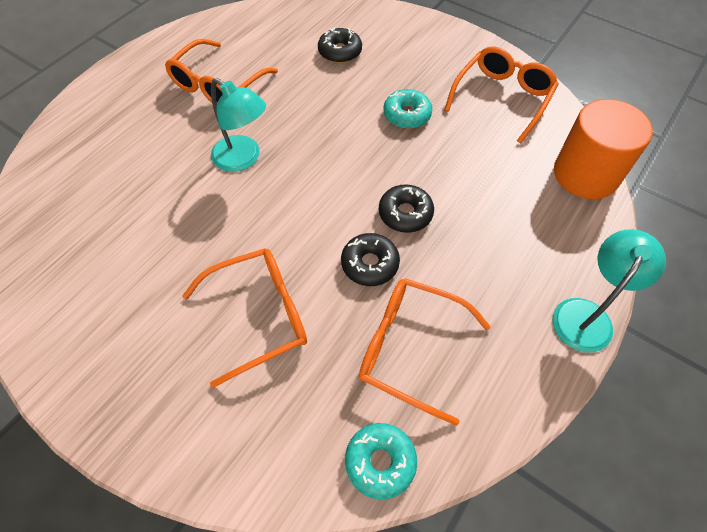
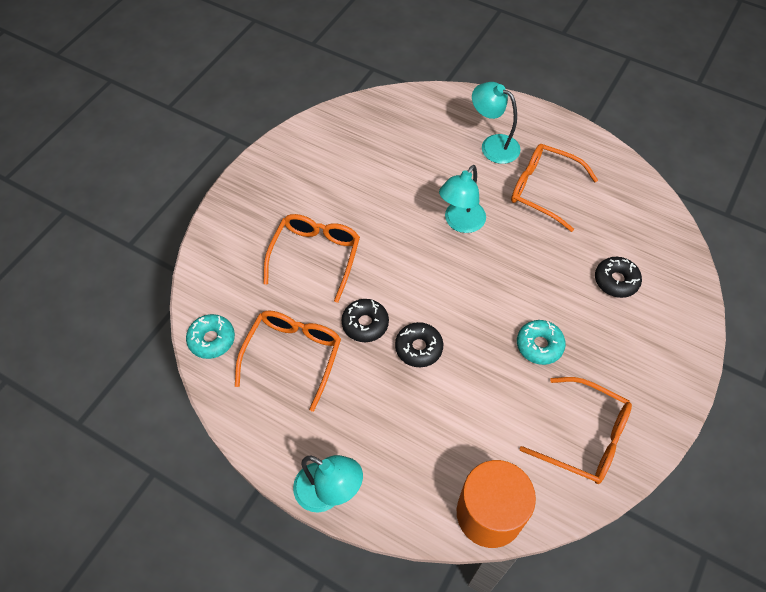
camera: 85 degrees right, 0 degrees up
orange glasses [182,248,307,388] -> orange glasses turned 135 degrees counterclockwise [263,214,360,303]
none -> turquoise lamp [472,82,521,164]

